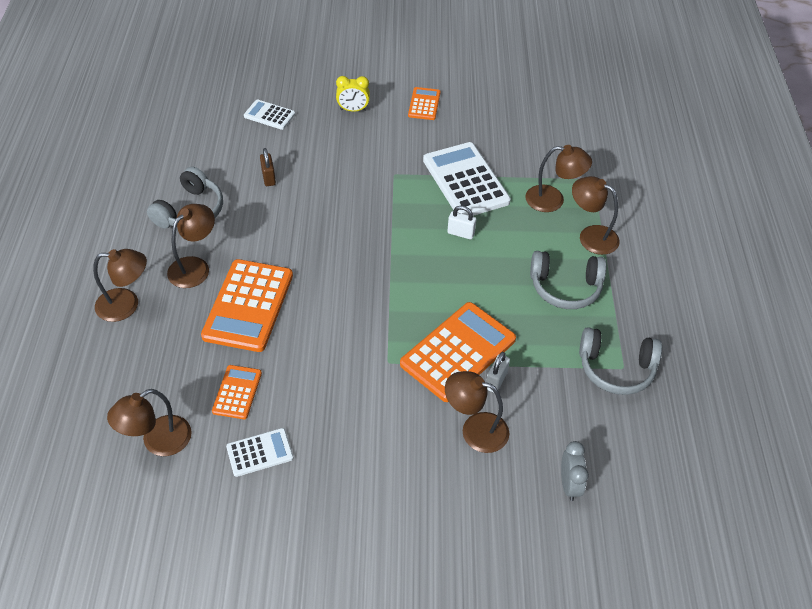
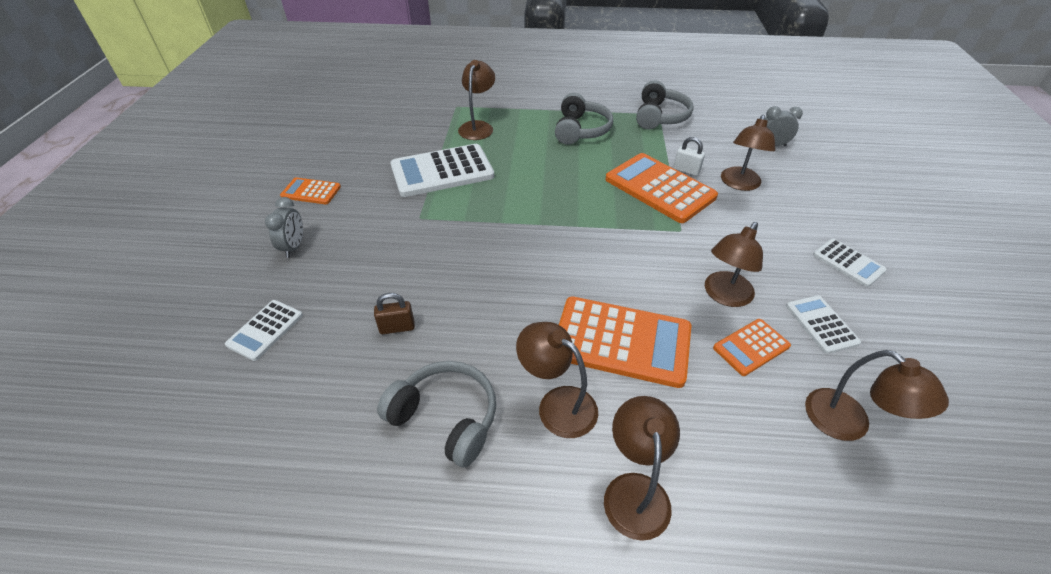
camera: 85 degrees left, 5 degrees down
orange calculator [212,365,262,419] -> orange calculator turned 45 degrees counterclockwise [713,319,791,376]
yellow clock [336,76,370,112] -> grey clock [265,197,303,258]
white padlock [447,205,476,239] -> none
brown lamp [572,176,620,255] -> brown lamp moved to [705,222,763,307]
none -> white calculator [813,239,887,287]

